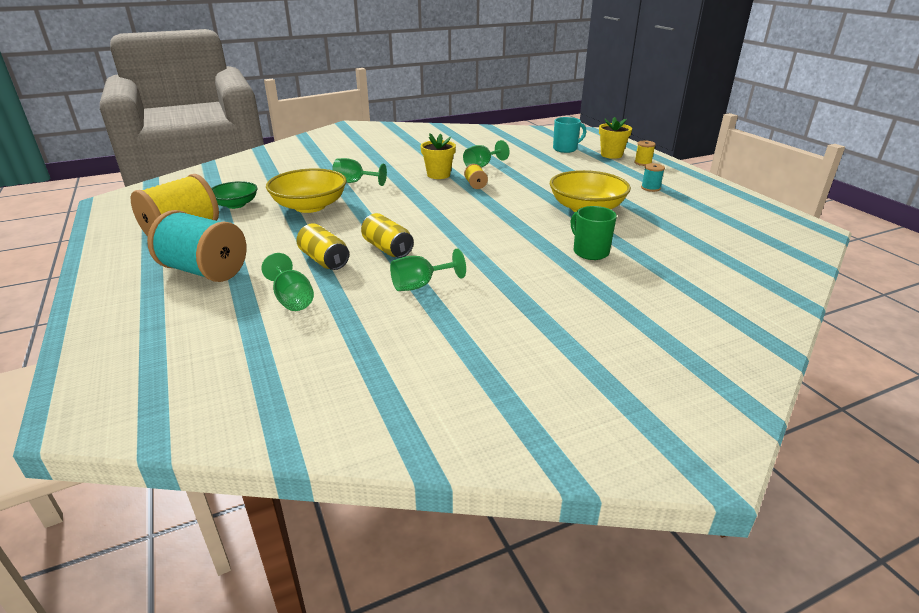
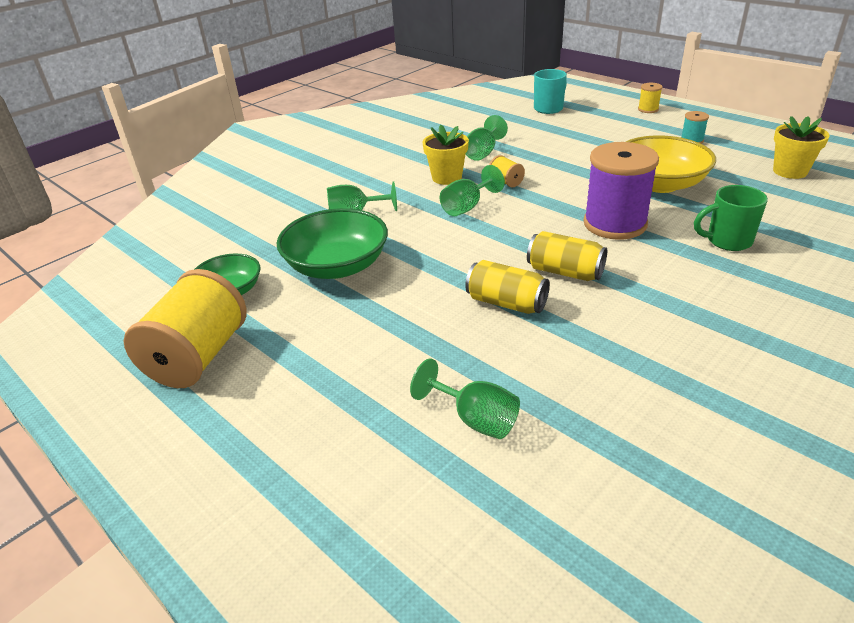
camera: 20 degrees left, 5 degrees up
turquoise spool [147,210,246,282] -> none
yellow bowl [266,168,347,213] -> green bowl [277,208,388,279]
yellow can [297,223,349,270] -> yellow can moved to [527,231,607,281]
green goblet [390,249,466,291] -> green goblet moved to [440,165,505,216]
green mug [571,206,617,260] -> green mug turned 45 degrees counterclockwise [694,185,768,251]
yellow flower pot [599,117,632,159] -> yellow flower pot moved to [773,116,830,179]
none -> purple spool [583,142,659,240]

